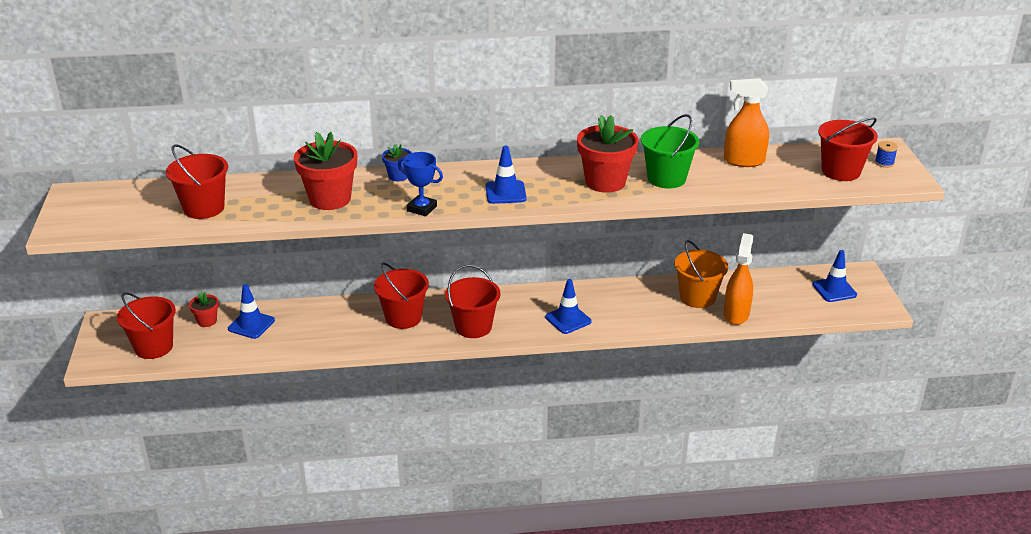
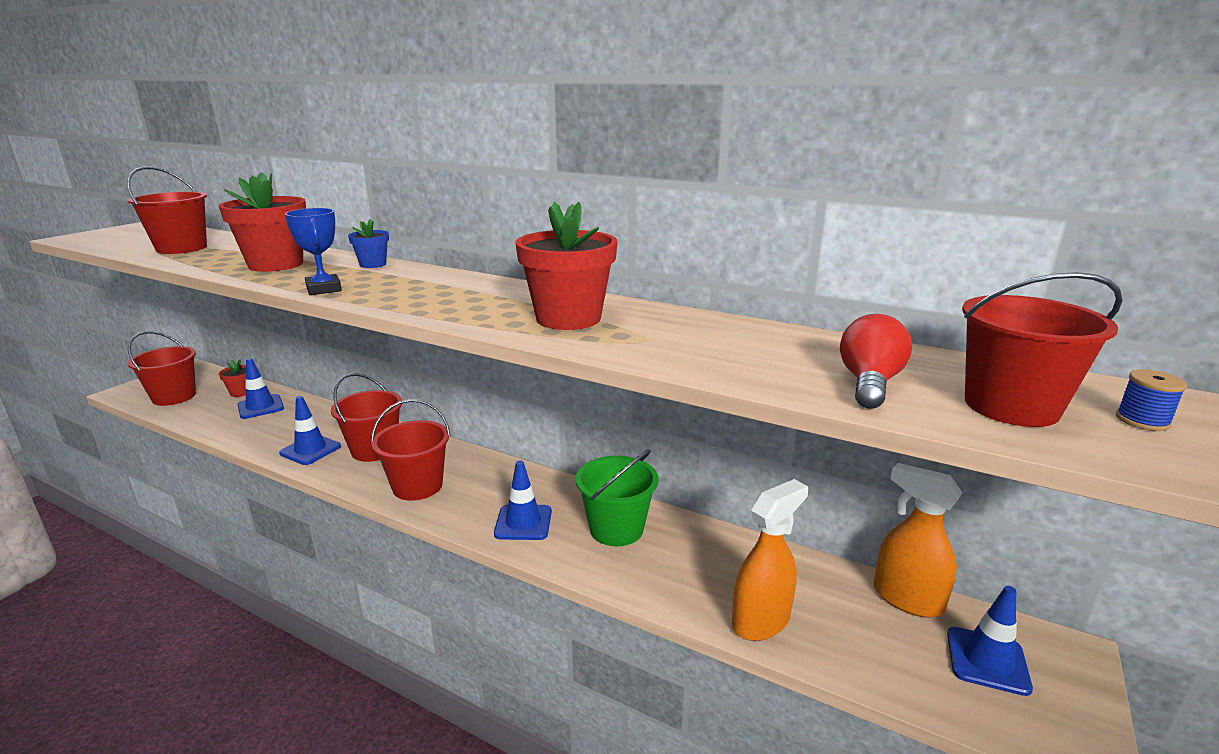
camera: 35 degrees right, 10 degrees down
blue traffic cone [485,145,527,204] -> blue traffic cone moved to [279,396,341,465]
green bucket [641,114,699,189] -> green bucket moved to [576,450,658,546]
orange bucket [674,240,728,308] -> none
orange spray bottle [724,78,769,167] -> orange spray bottle moved to [874,463,963,618]
none -> red light bulb [840,314,912,409]

